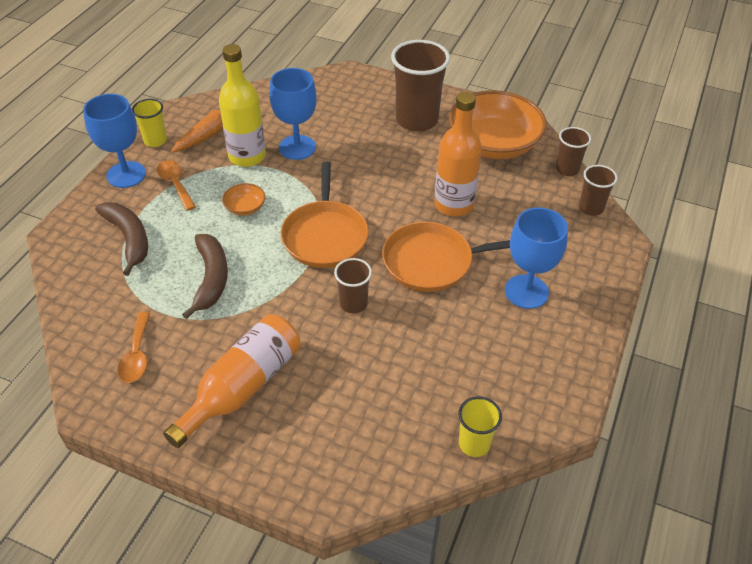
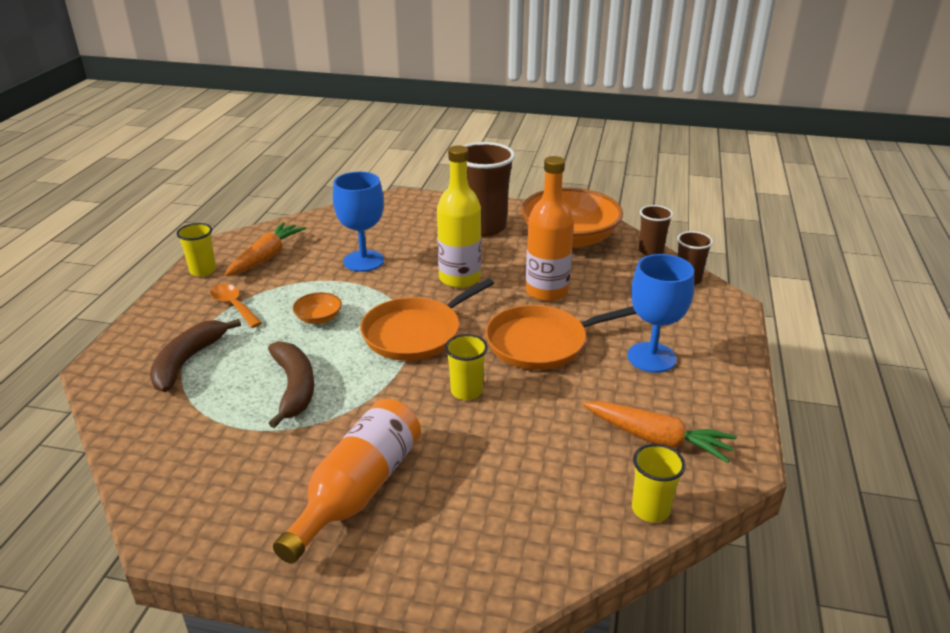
camera: 10 degrees left, 15 degrees down
blue goblet [83,94,146,188] -> none
brown banana [95,202,148,276] -> brown banana turned 120 degrees counterclockwise [150,319,241,392]
orange spoon [117,312,150,383] -> none
yellow bottle [219,44,266,167] -> yellow bottle moved to [437,146,481,288]
orange pan [281,161,369,268] -> orange pan turned 60 degrees clockwise [360,278,494,361]
brown cup [334,258,372,314] -> yellow cup [445,334,488,400]
none -> orange carrot [583,401,737,463]

